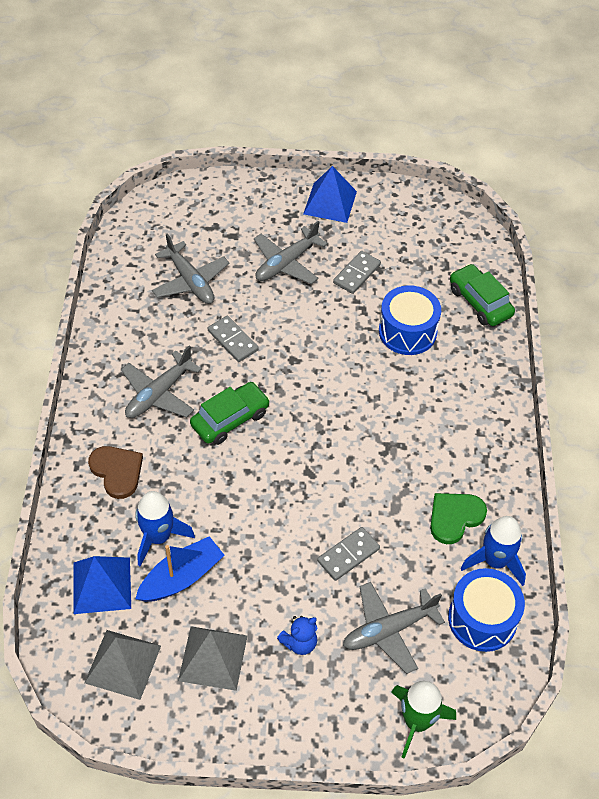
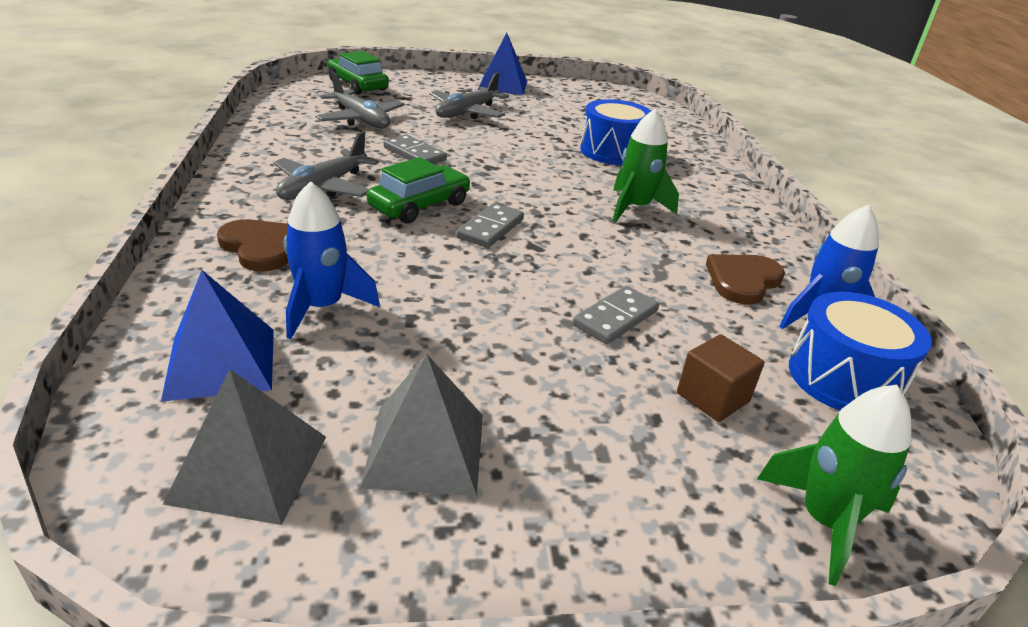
camera: 10 degrees left, 20 degrees down
blue boat [135,536,224,602] -> none
blue teddy bear [277,616,317,655] -> none
grey domino [333,251,381,294] -> grey domino moved to [456,203,524,248]
grey plane [343,582,445,674] -> brown cube [677,334,765,422]
green heart [430,493,487,544] -> brown heart [706,254,785,305]
green car [450,264,515,326] -> green car moved to [327,51,389,95]
none -> green rocket [612,109,679,223]

